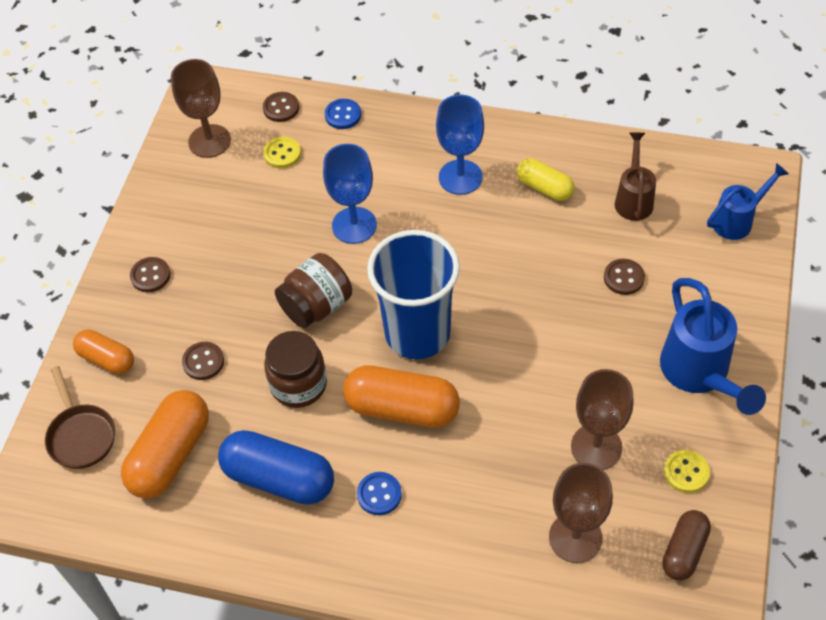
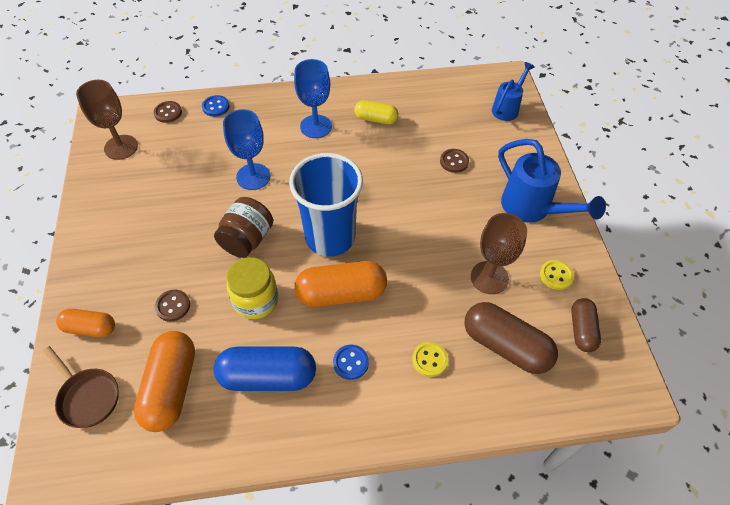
camera: 25 degrees left, 0 degrees up
brown button [130,257,170,292] -> none
yellow button [263,137,301,168] -> yellow button moved to [412,342,448,377]
brown jar [264,331,327,408] -> yellow jar [226,257,278,319]
brown goblet [549,463,613,563] -> brown capsule [464,302,558,374]
brown watering can [615,133,656,221] -> none

